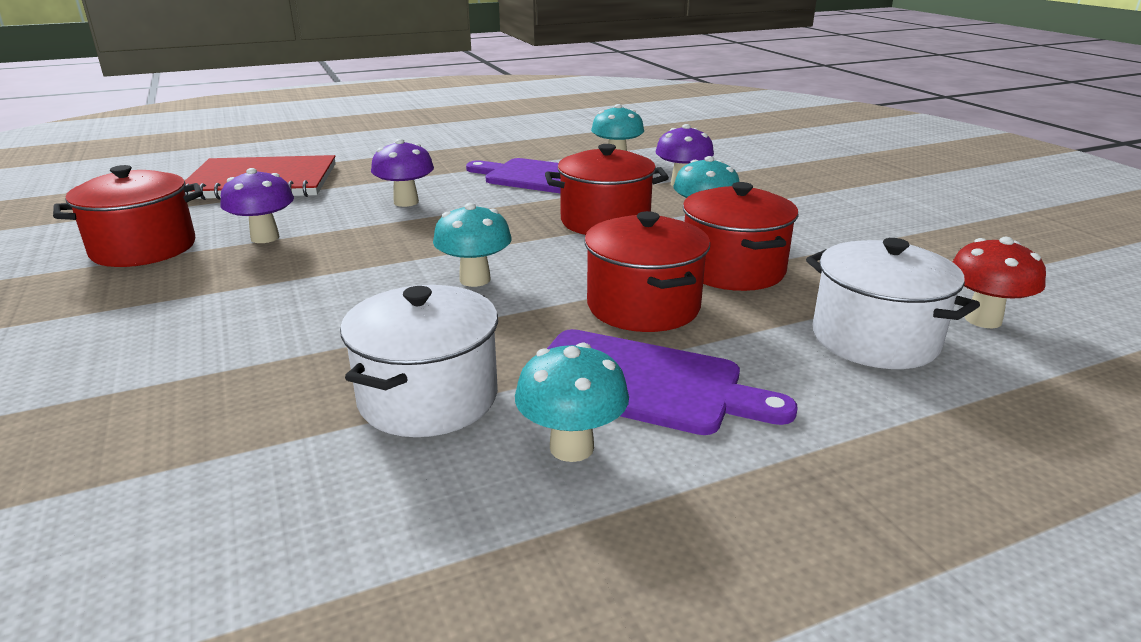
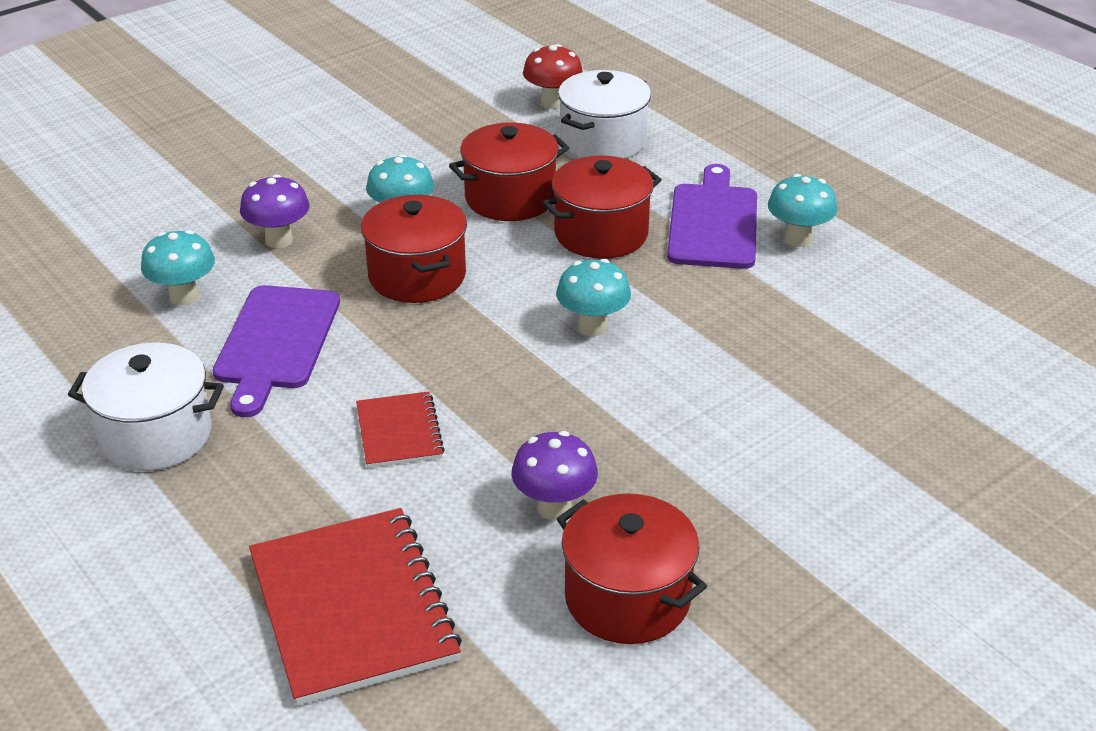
camera: 105 degrees left, 10 degrees up
white pot [340,285,498,437] -> white pot moved to [68,343,224,471]
purple mushroom [371,139,434,207] -> red notebook [356,391,445,468]

